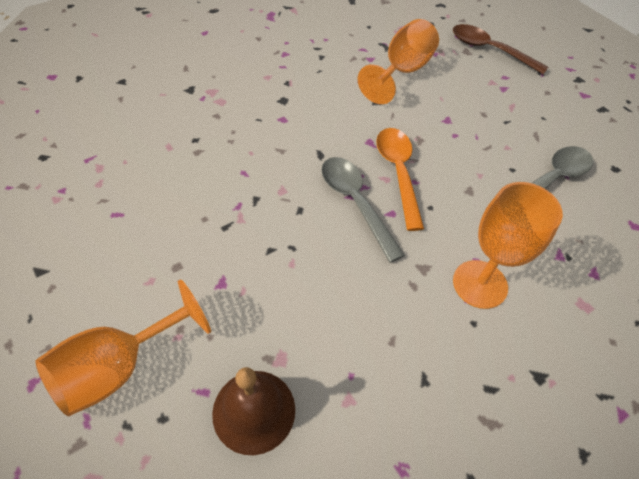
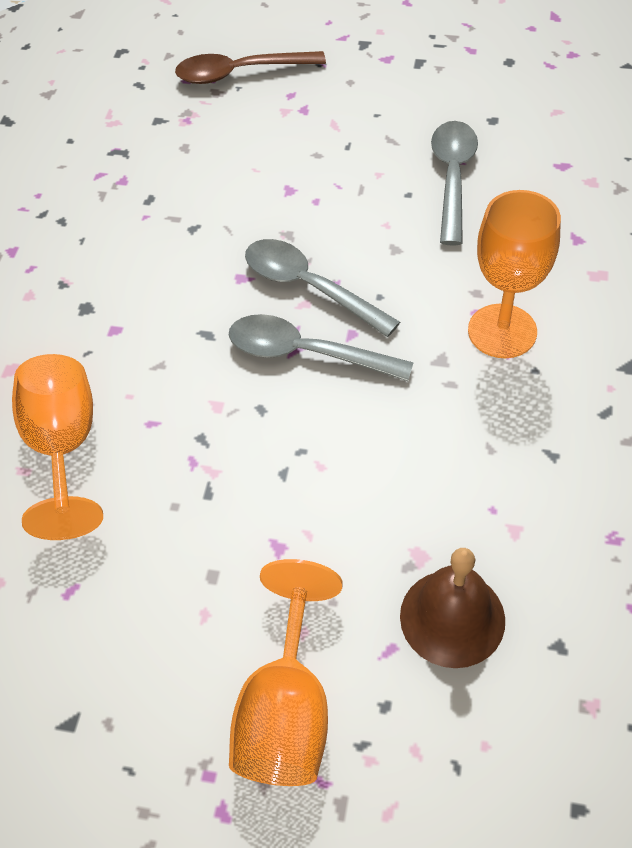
camera: 40 degrees left, 0 degrees up
orange goblet [358,19,439,104] -> orange goblet moved to [12,354,103,540]
orange spoon [376,128,424,231] -> grey spoon [245,239,400,337]

